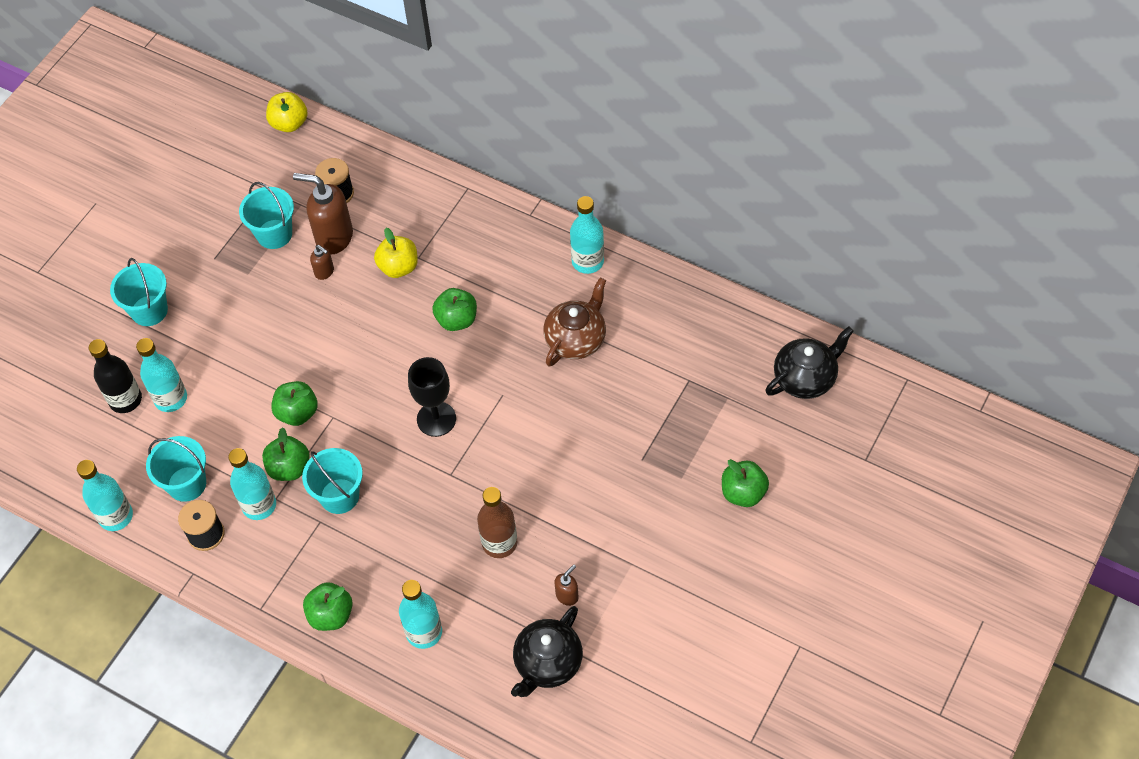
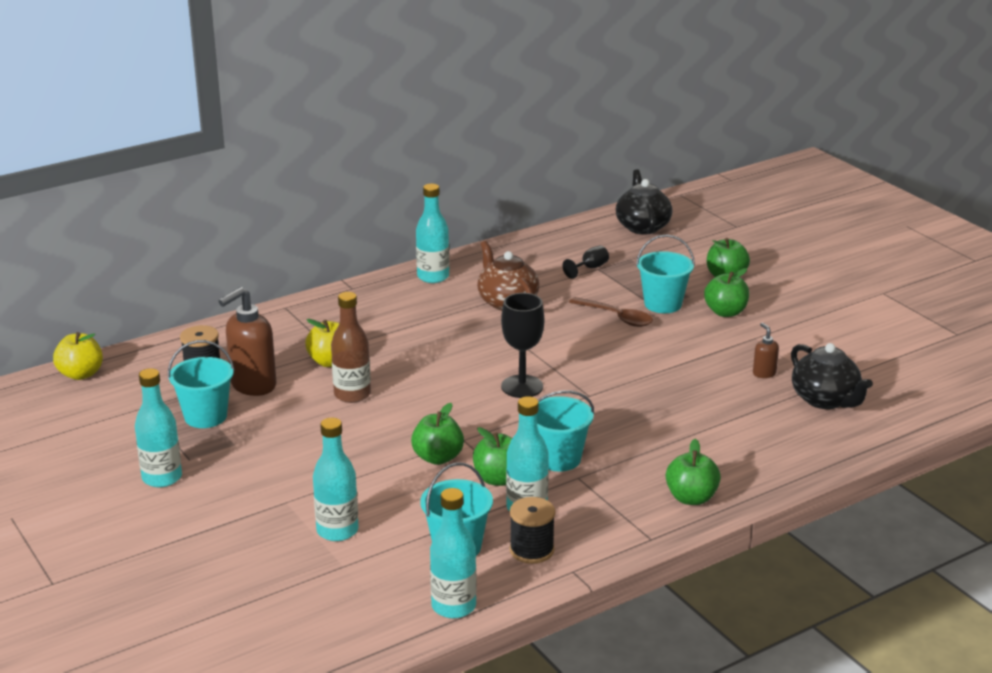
camera: 65 degrees left, 30 degrees down
black bottle [89,339,142,413] -> none
turquoise bucket [110,258,168,326] -> turquoise bucket moved to [636,234,695,313]
brown soap dispenser [310,245,334,280] -> none
turquoise bottle [399,580,442,649] -> turquoise bottle moved to [135,368,182,487]
green apple [432,288,477,331] -> green apple moved to [704,268,749,317]
brown bottle [477,487,517,558] -> brown bottle moved to [331,292,371,403]
none -> black goblet [562,245,609,279]
none -> brown spoon [569,297,653,327]

